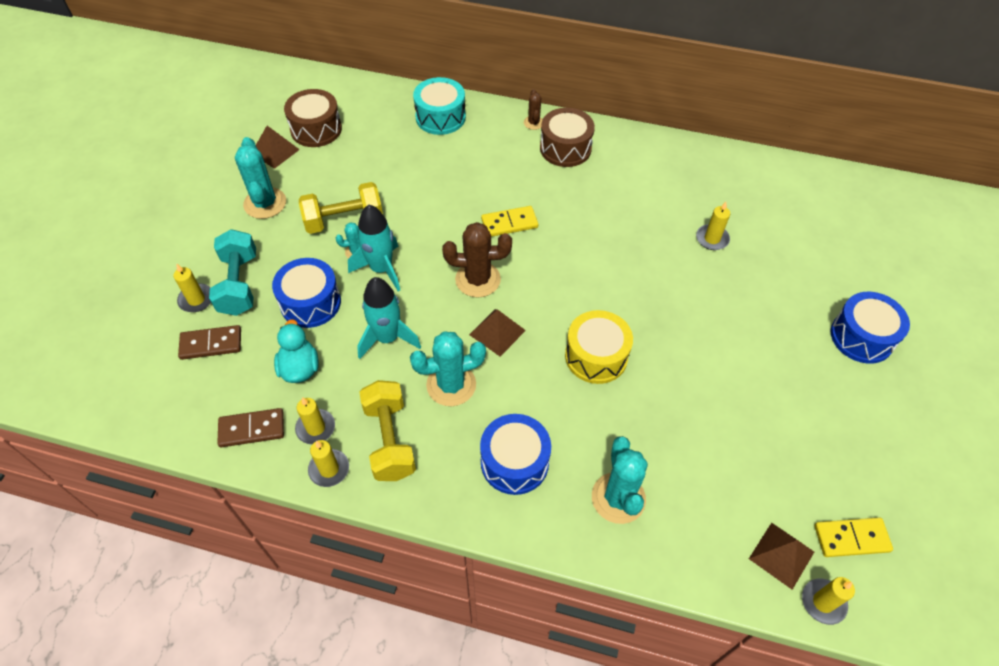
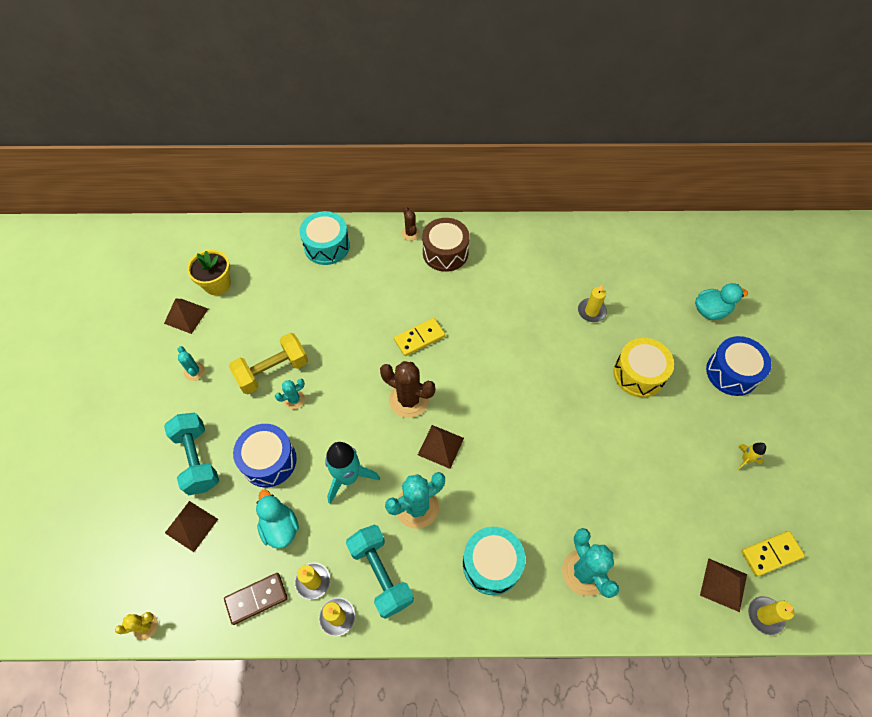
camera: 15 degrees left, 5 degrees up
yellow candle [174,263,211,312] -> none
brown domino [178,325,241,360] -> brown pyramid [165,501,218,552]
turquoise cactus [235,137,286,219] -> turquoise cactus [178,346,205,381], size x0.53
brown drum [284,89,342,147] -> yellow flower pot [187,250,231,295]
turquoise rocket [348,205,400,291] -> none
yellow dumbbell [359,380,416,481] -> turquoise dumbbell [346,525,414,619]
brown cactus [442,222,512,297] -> brown cactus turned 45 degrees clockwise [380,361,435,418]
blue drum [480,414,551,495] -> turquoise drum [463,527,526,595]
yellow drum [565,310,633,384] -> yellow drum moved to [613,338,674,398]
none -> yellow cactus [115,612,158,640]
none -> turquoise duck [695,283,748,320]
none -> yellow rocket [736,443,766,470]

